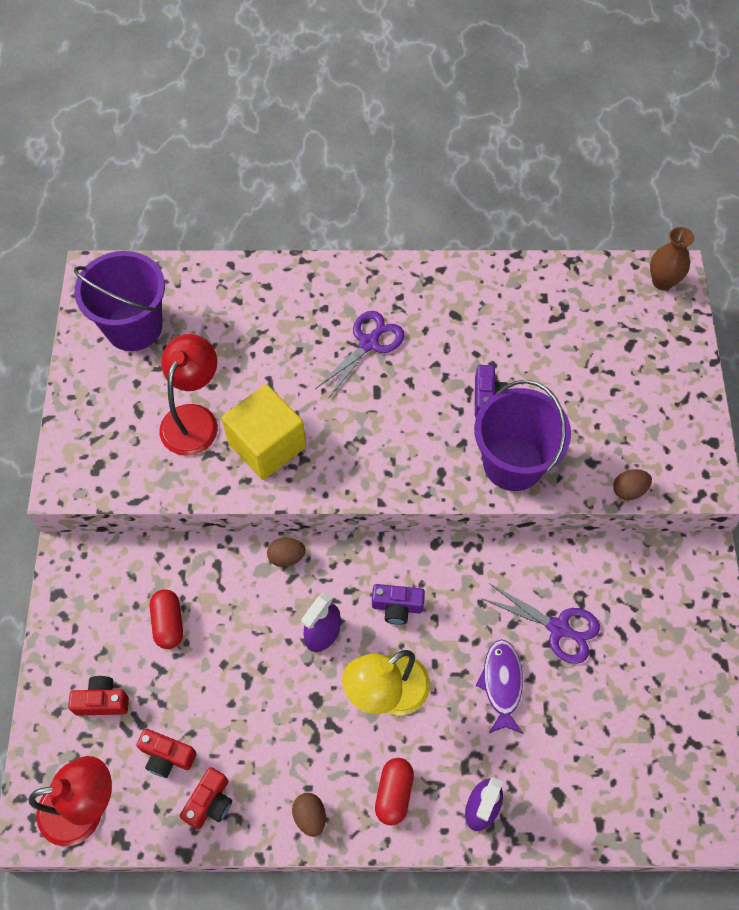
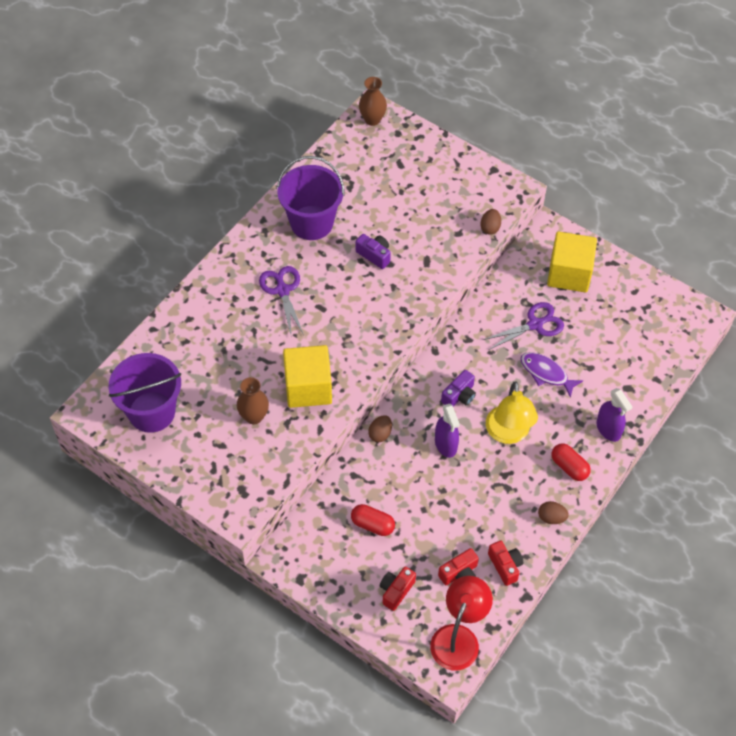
camera: 55 degrees left, 5 degrees down
red lamp [159,334,218,456] -> brown vase [237,377,269,424]
purple bucket [474,380,571,491] -> purple bucket moved to [277,156,345,240]
none -> yellow cube [547,232,597,292]

